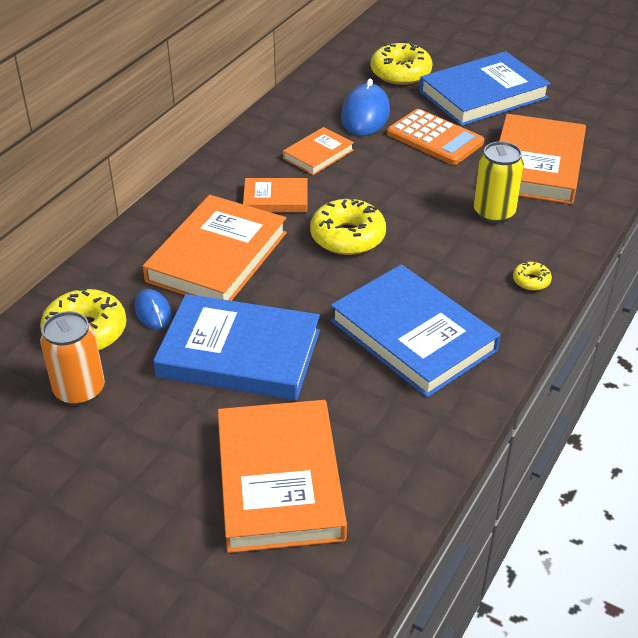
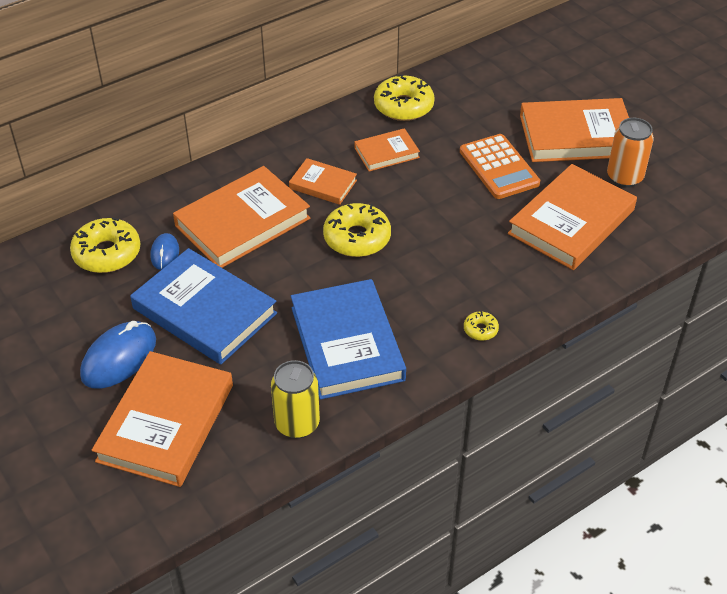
camera: 25 degrees right, 5 degrees up
orange can [40,311,105,406] -> orange can moved to [607,118,654,188]
blue mouse [341,79,390,136] -> blue mouse moved to [80,321,156,389]
yellow donut [371,43,433,85] -> yellow donut moved to [374,75,435,121]
blue book [420,51,551,126] -> orange book [520,98,629,162]
yellow can [474,141,524,224] -> yellow can moved to [271,360,320,439]

